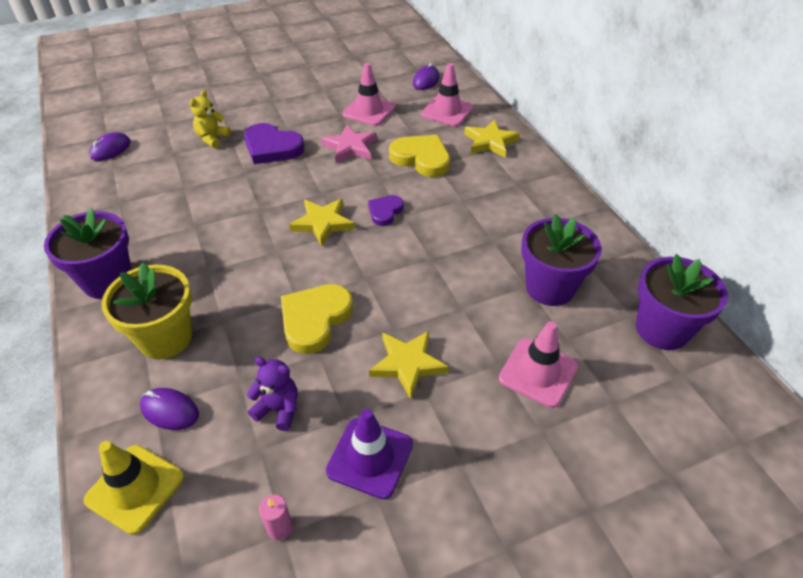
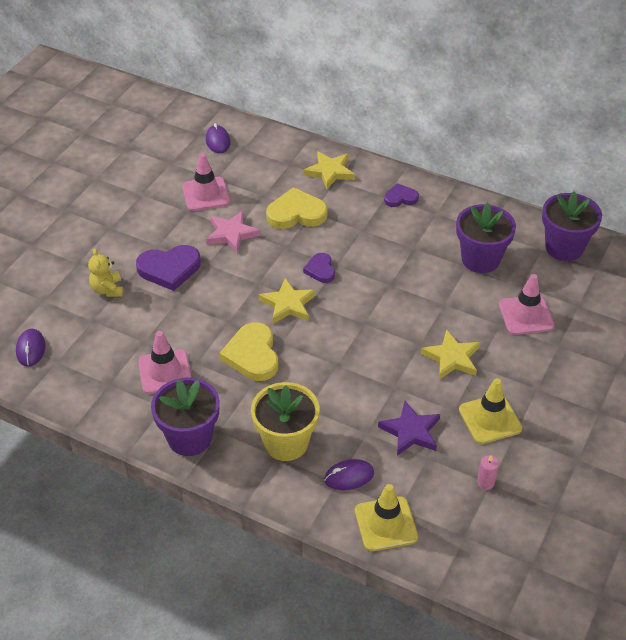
camera: 40 degrees left, 0 degrees up
purple teddy bear [247,357,298,431] -> purple star [378,401,440,456]
yellow heart [281,284,353,354] -> yellow heart moved to [220,322,278,381]
purple traffic cone [326,409,413,499] -> yellow traffic cone [459,378,522,444]
pink traffic cone [421,63,474,126] -> pink traffic cone moved to [138,331,191,394]
none -> purple heart [384,183,419,207]

